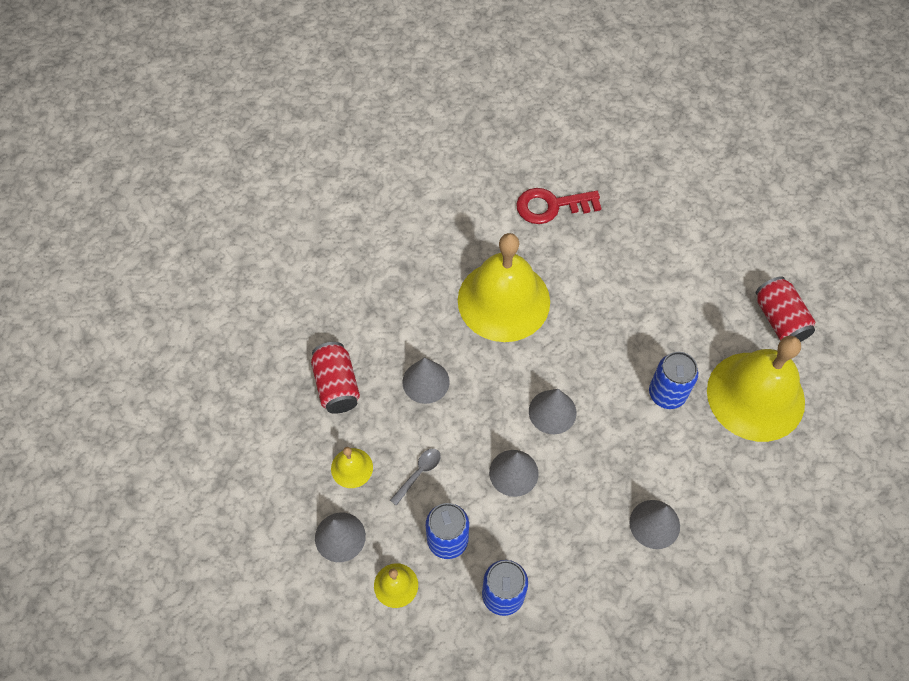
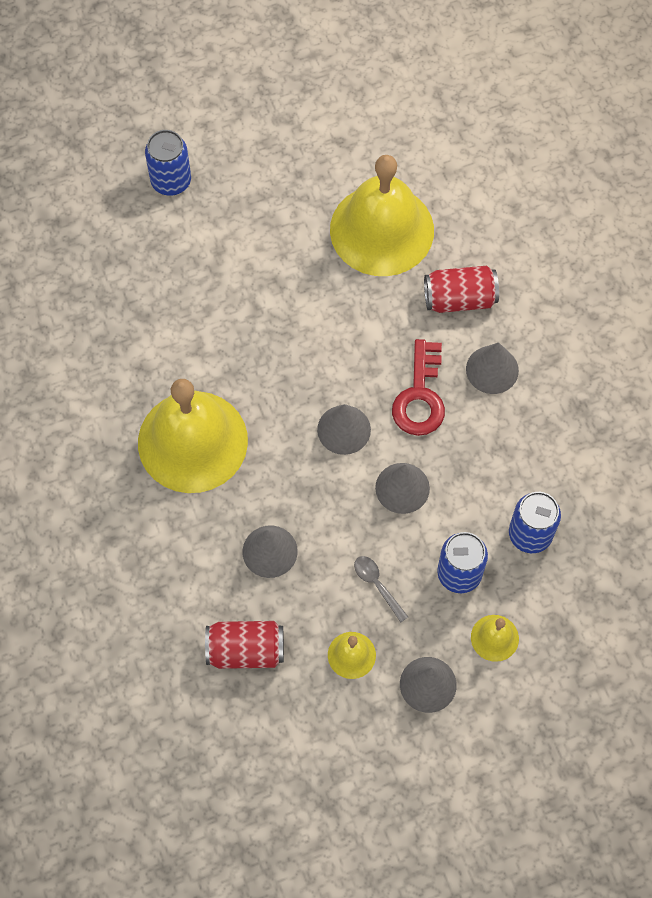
camera: 75 degrees left, 5 degrees up
red key [516,188,601,224] -> red key moved to [392,339,445,436]
blue can [649,352,698,409] -> blue can moved to [145,130,191,196]
red can [756,276,815,342] -> red can moved to [424,266,499,313]

